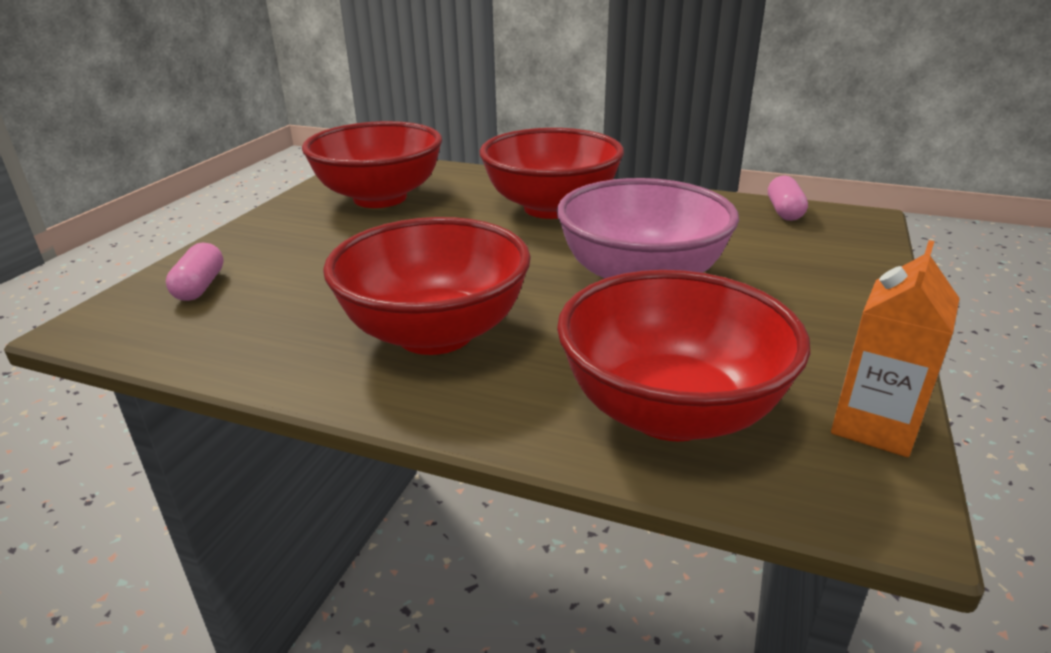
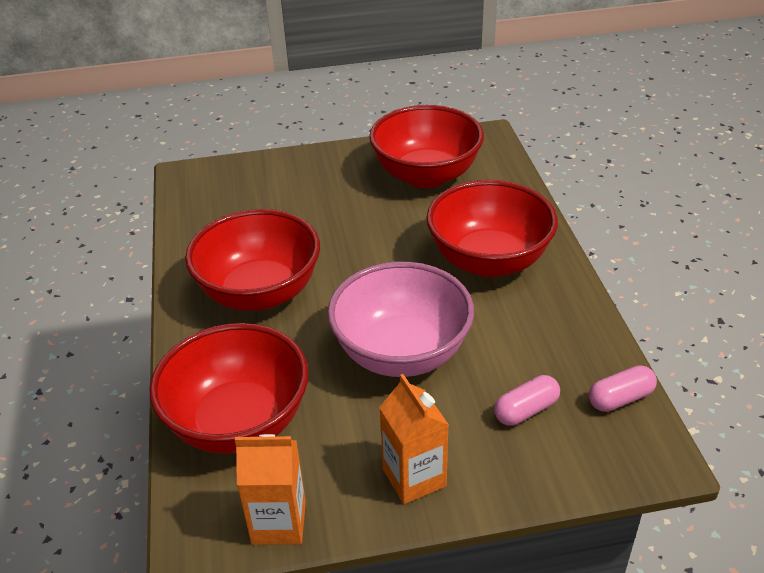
camera: 60 degrees right, 10 degrees up
pink capsule [166,243,224,301] -> pink capsule moved to [494,375,560,426]
none -> orange carton [379,374,449,504]

